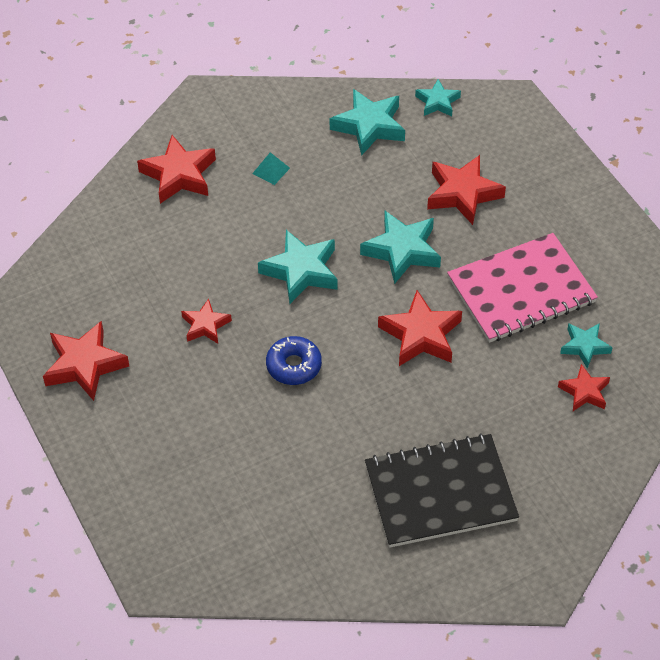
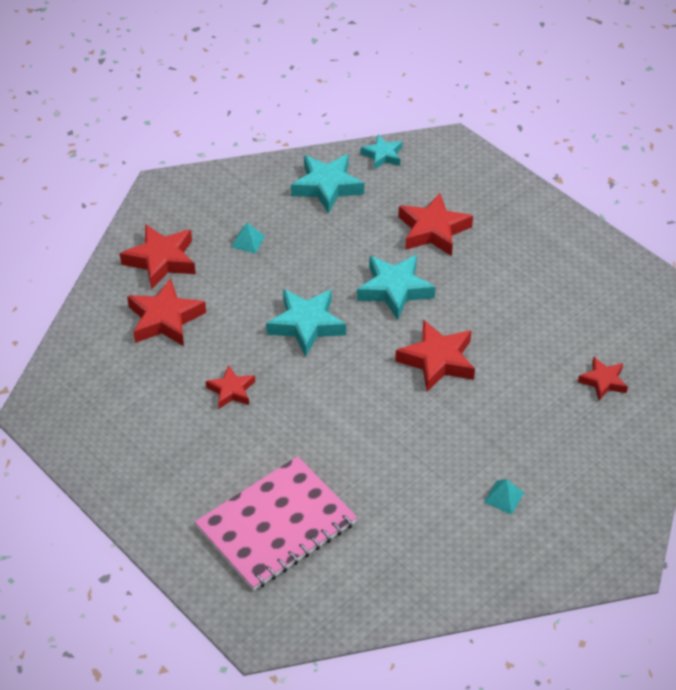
camera: 15 degrees left, 5 degrees down
red star [43,321,129,401] -> red star moved to [127,279,206,346]
blue donut [266,336,322,385] -> none
black notebook [365,433,519,548] -> turquoise pyramid [484,479,524,515]
pink notebook [447,233,598,343] -> pink notebook moved to [195,456,357,591]
turquoise star [560,323,613,369] -> none

